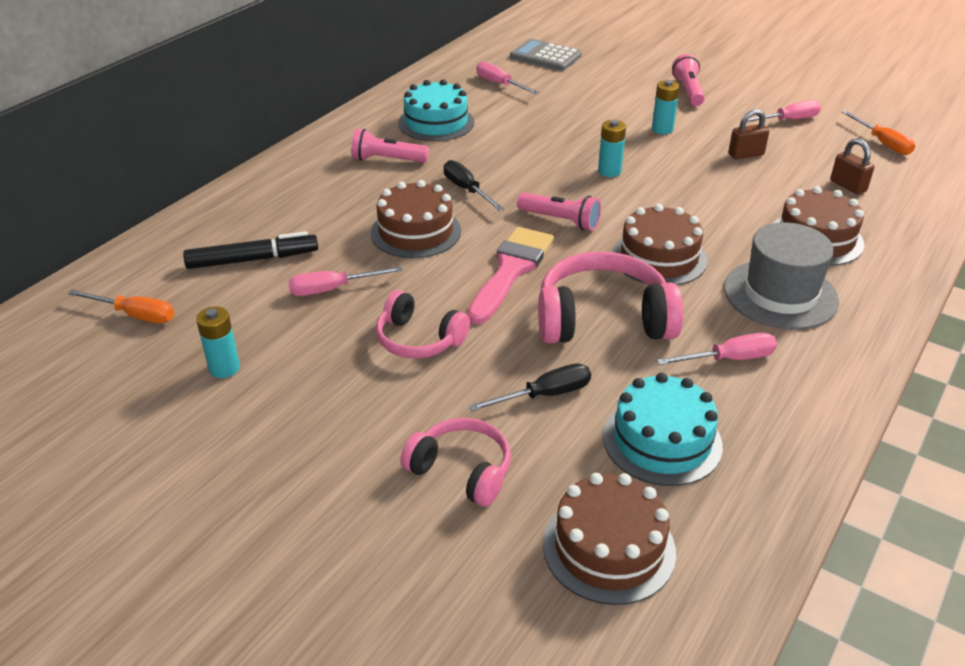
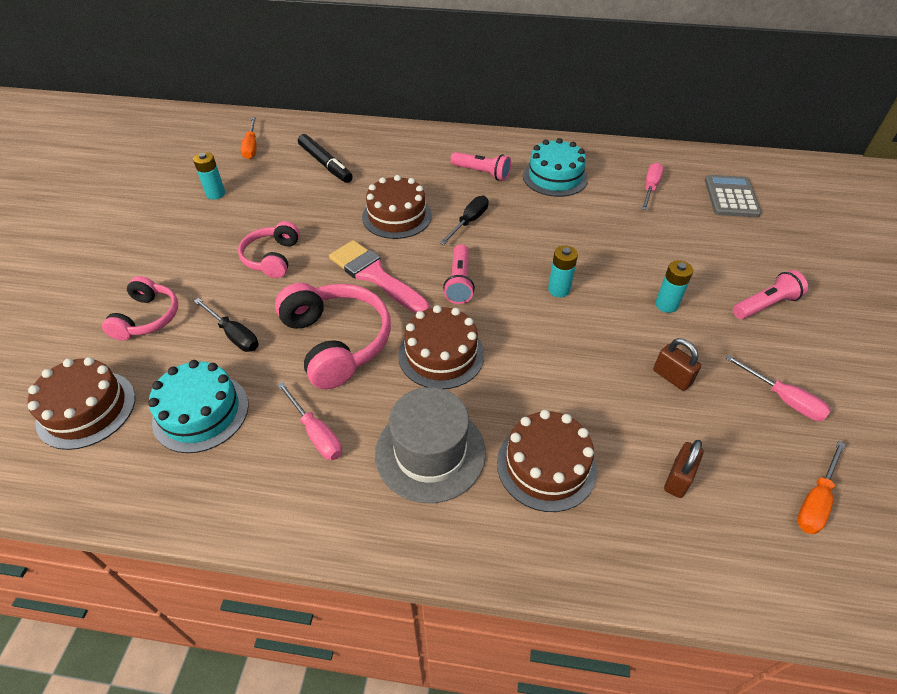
camera: 65 degrees right, 10 degrees up
pink screwdriver [288,266,403,296] -> none
pink flashlight [351,129,429,163] -> pink flashlight turned 135 degrees clockwise [450,152,511,181]
pink brush [467,227,554,324] -> pink brush turned 135 degrees counterclockwise [329,240,429,313]

